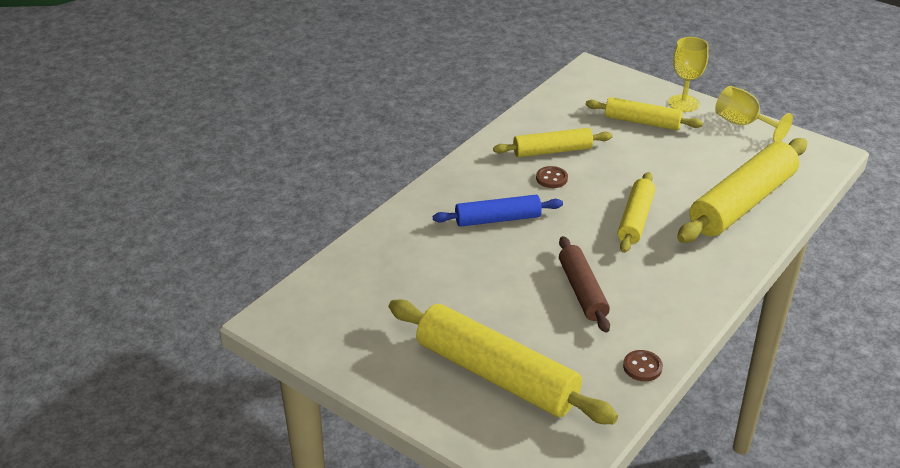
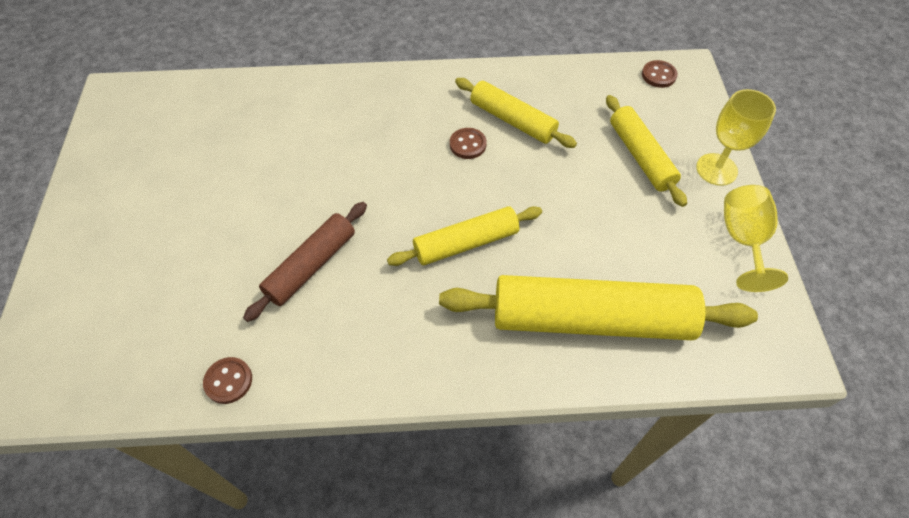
camera: 50 degrees right, 20 degrees up
yellow rolling pin [389,300,618,424] -> none
blue rolling pin [433,195,563,227] -> none
none -> brown button [642,60,678,88]

